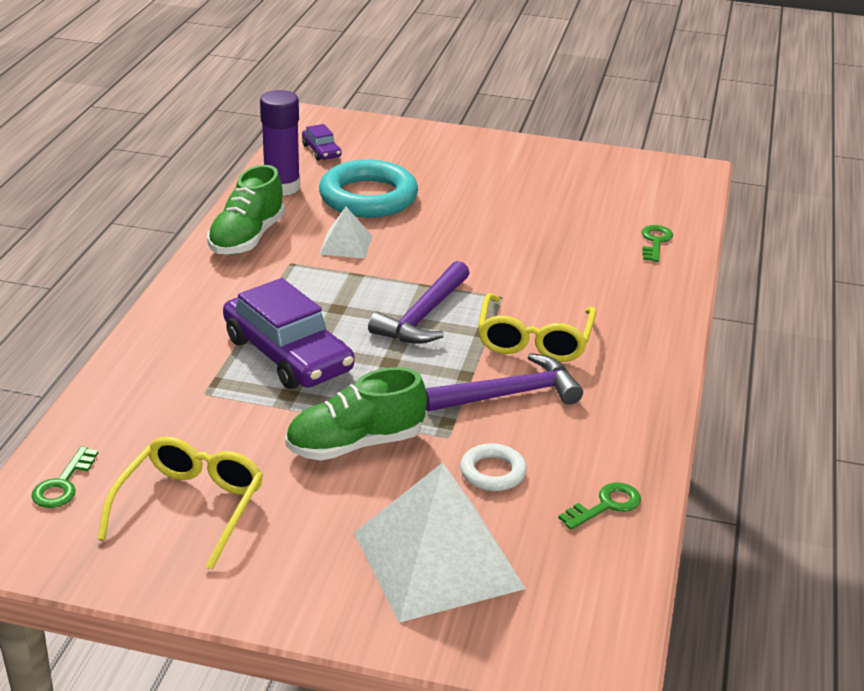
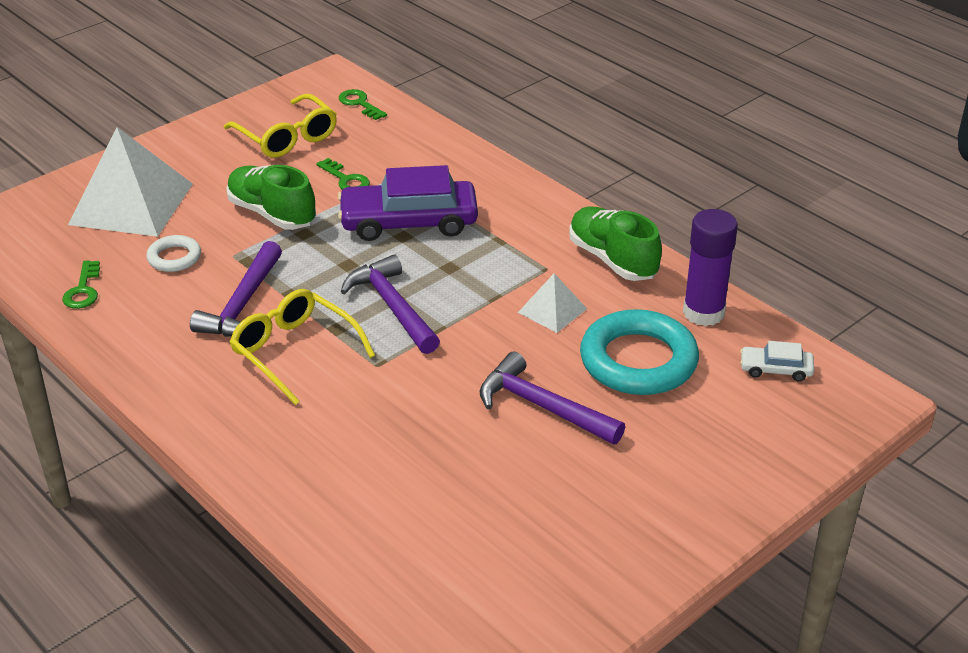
camera: 125 degrees right, 5 degrees up
green shoe [285,367,427,461] -> green shoe turned 60 degrees counterclockwise [226,165,316,230]
purple car [302,124,342,161] -> white car [740,341,814,382]
green key [642,225,673,262] -> green key moved to [316,158,370,190]
none -> purple hammer [480,352,625,445]

